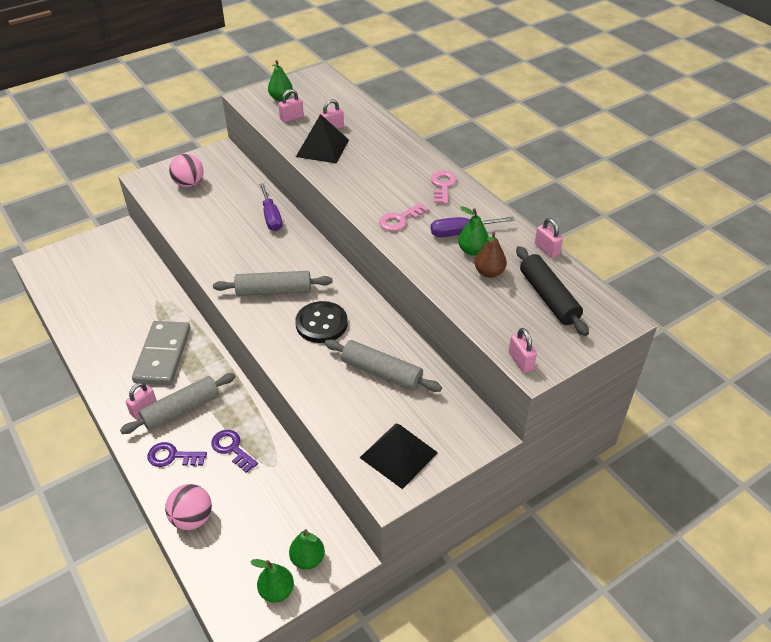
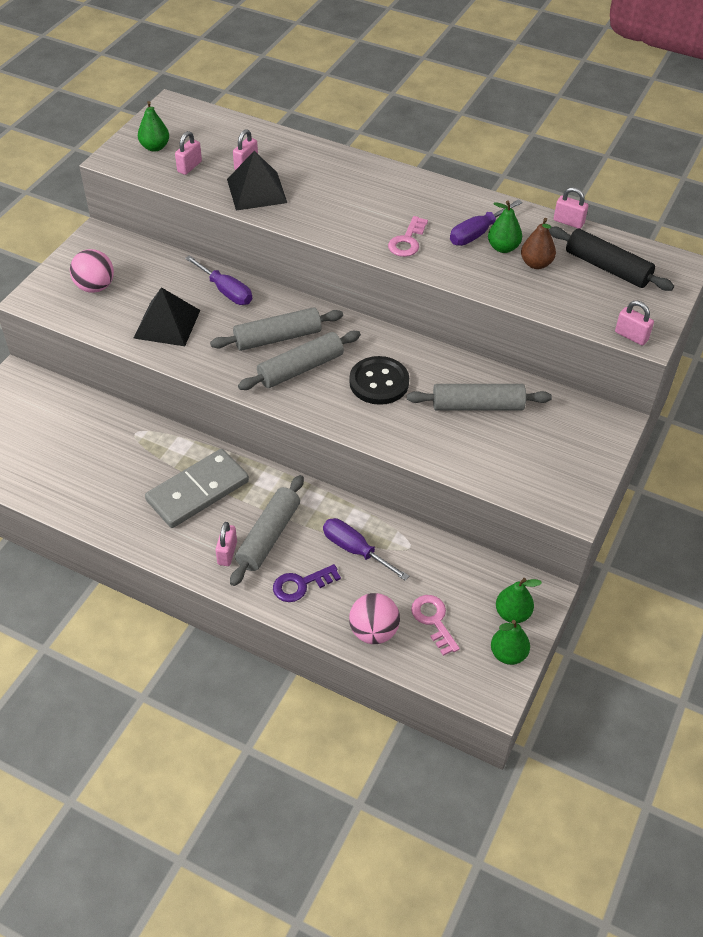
camera: 30 degrees left, 5 degrees up
grey domino [132,321,191,385] -> grey domino turned 75 degrees clockwise [145,449,249,528]
purple key [211,430,258,473] -> purple screwdriver [323,518,409,581]
black pyramid [360,423,438,489] -> black pyramid moved to [134,287,200,346]
pink key [431,171,456,204] -> pink key moved to [411,595,460,656]
none -> grey rolling pin [210,307,343,351]

